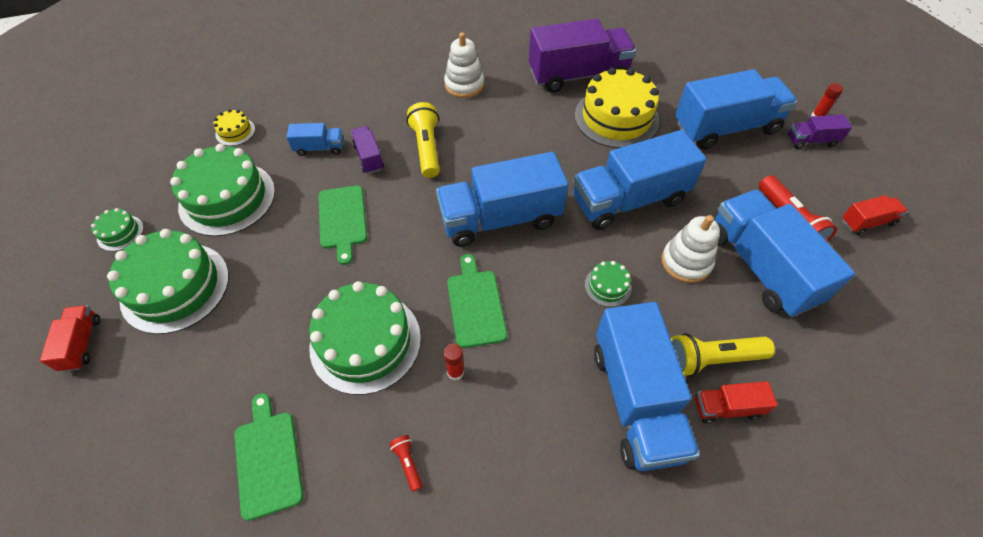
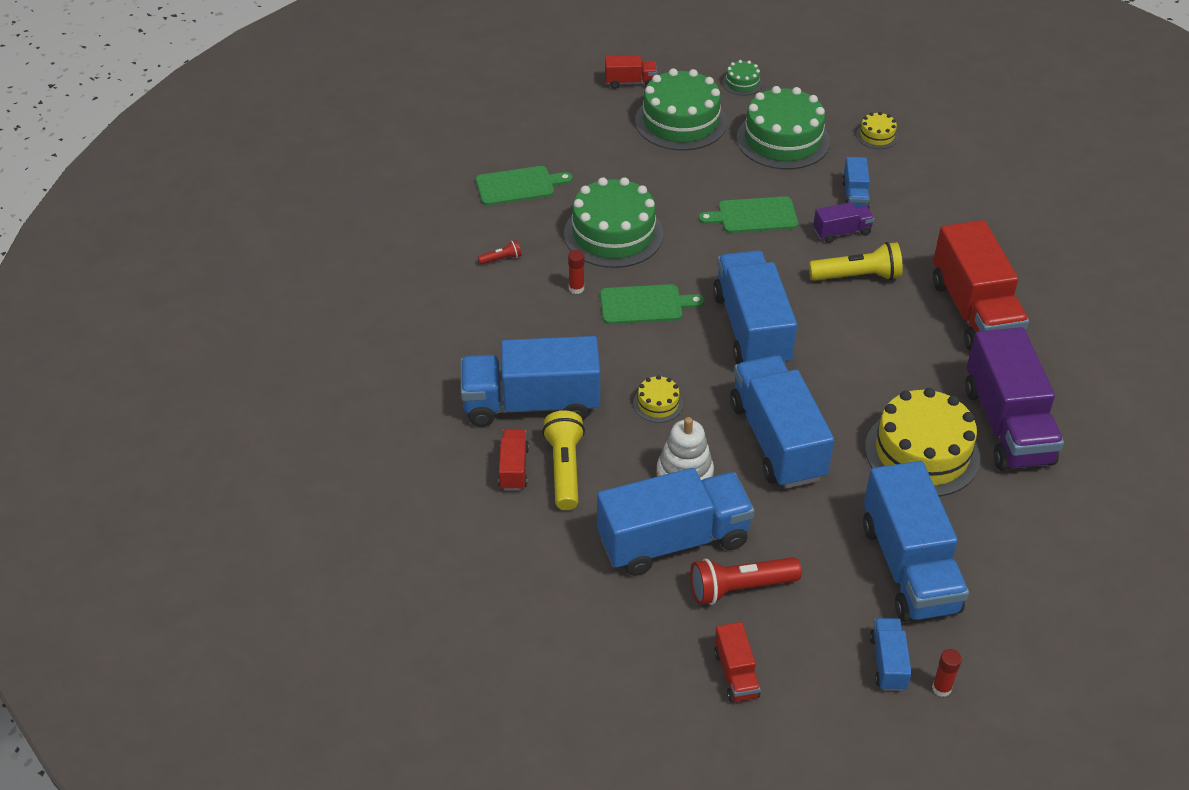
camera: 95 degrees right, 10 degrees down
white stacking toy [444,32,484,98] -> red truck [933,220,1029,352]
green cake [585,261,632,307] -> yellow cake [633,375,683,423]
purple truck [788,115,852,149] -> blue truck [870,618,912,691]

